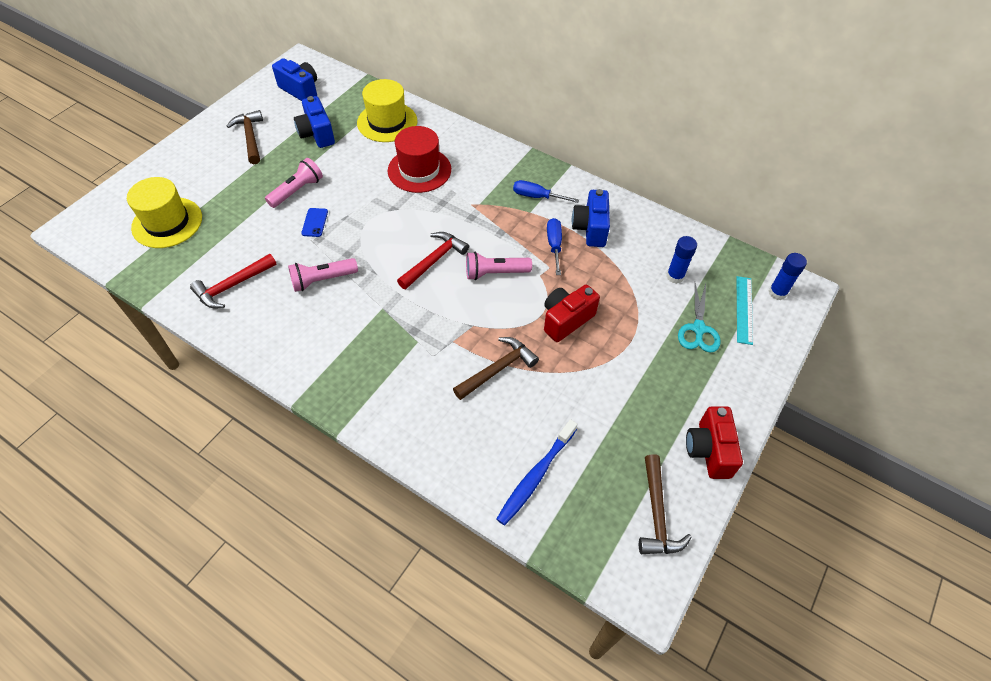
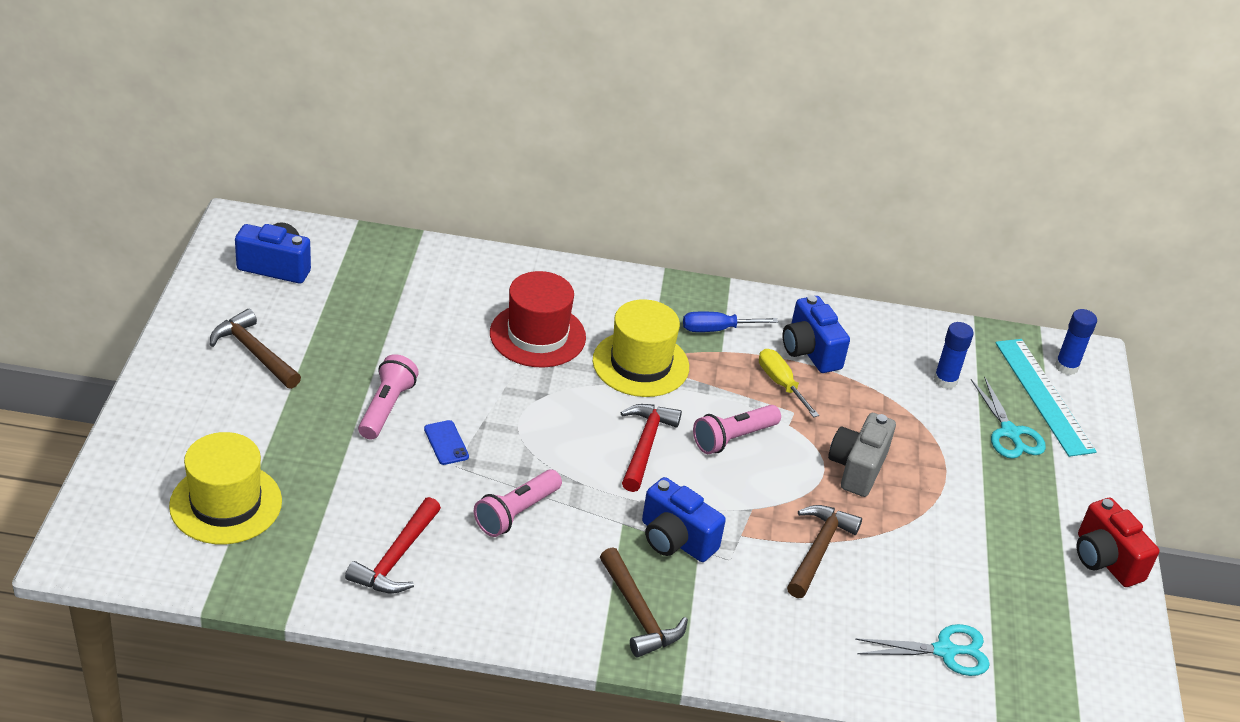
camera: 30 degrees left, 15 degrees down
blue camera [294,96,335,148] -> blue camera moved to [642,477,726,562]
yellow hat [357,79,417,142] -> yellow hat moved to [593,299,689,397]
blue toothbrush [496,419,577,525] -> turquoise scissors [855,624,990,676]
red camera [544,285,600,342] -> grey camera [828,413,896,497]
blue screwdriver [547,218,562,275] -> yellow screwdriver [759,349,819,417]
brown hammer [639,454,692,554] -> brown hammer moved to [600,547,688,657]
turquoise ruler [737,276,753,345] -> turquoise ruler [995,339,1097,457], size x1.54

